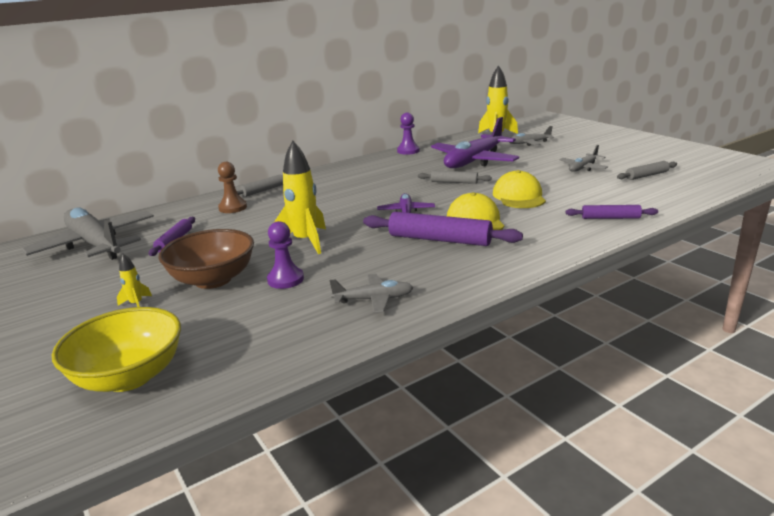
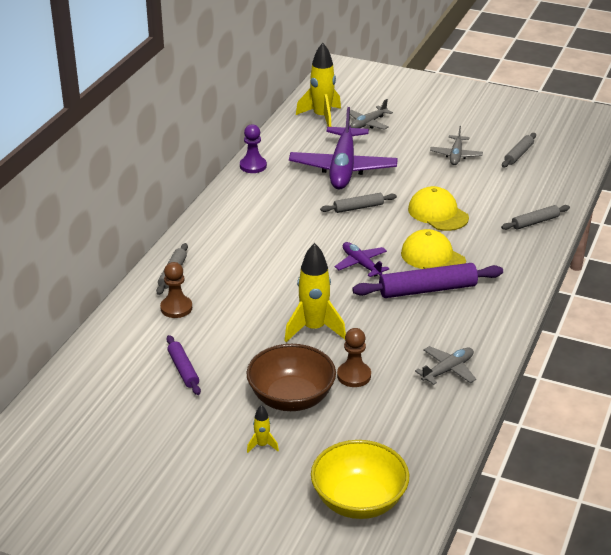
camera: 35 degrees left, 10 degrees up
grey plane [22,207,154,260] -> none
purple pawn [267,221,304,289] -> brown pawn [337,328,371,387]
purple rolling pin [565,205,658,219] -> grey rolling pin [501,205,570,230]

